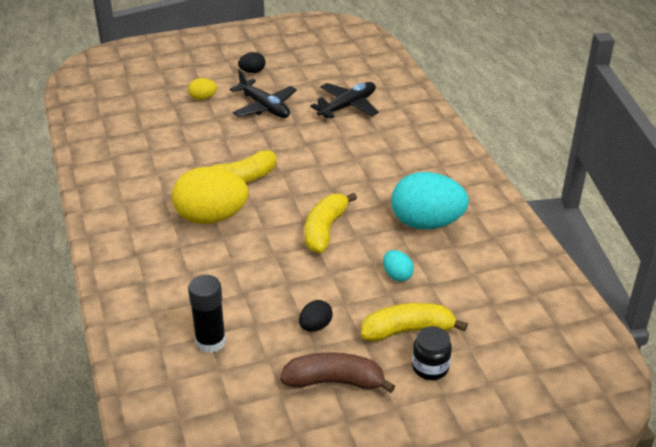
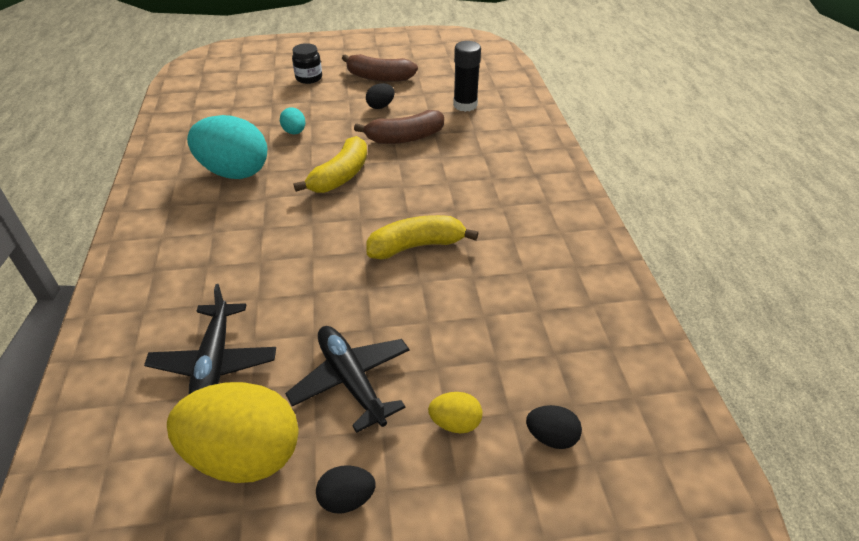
camera: 170 degrees left, 5 degrees up
yellow egg [172,167,249,224] -> yellow egg moved to [167,382,299,483]
black plane [310,82,379,119] -> black plane turned 60 degrees counterclockwise [144,284,276,394]
yellow banana [361,303,468,342] -> none
none -> brown banana [354,110,444,144]
none -> black egg [526,405,582,449]

